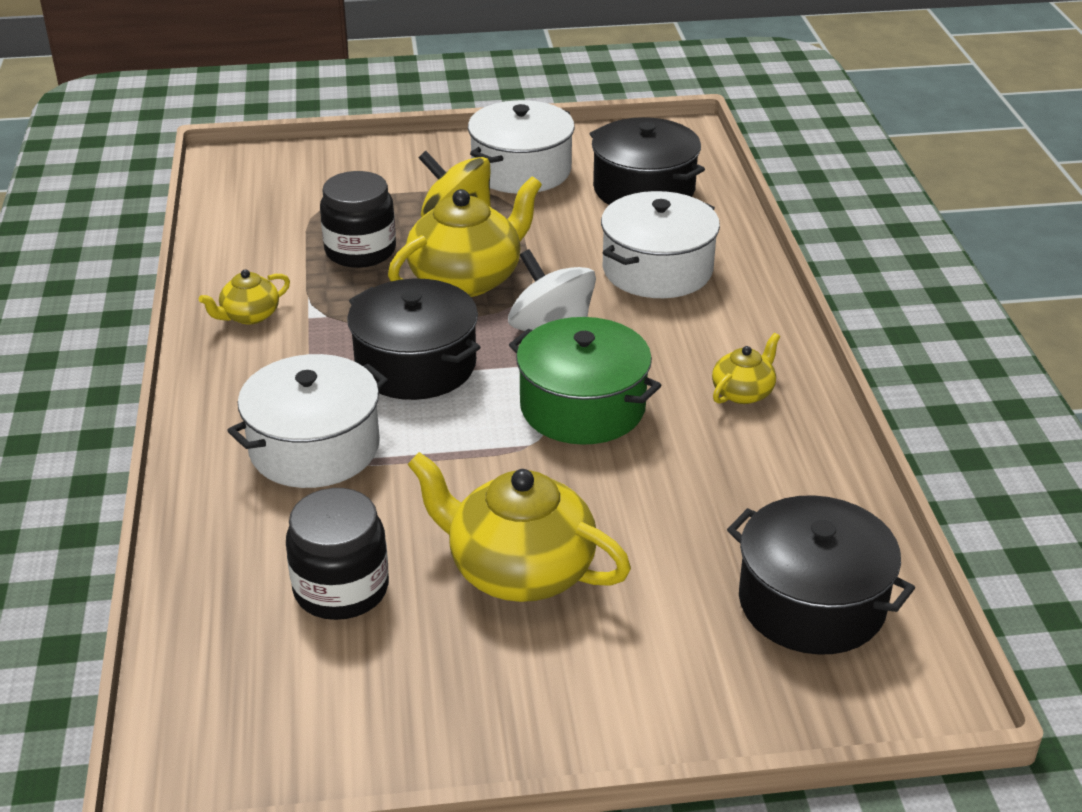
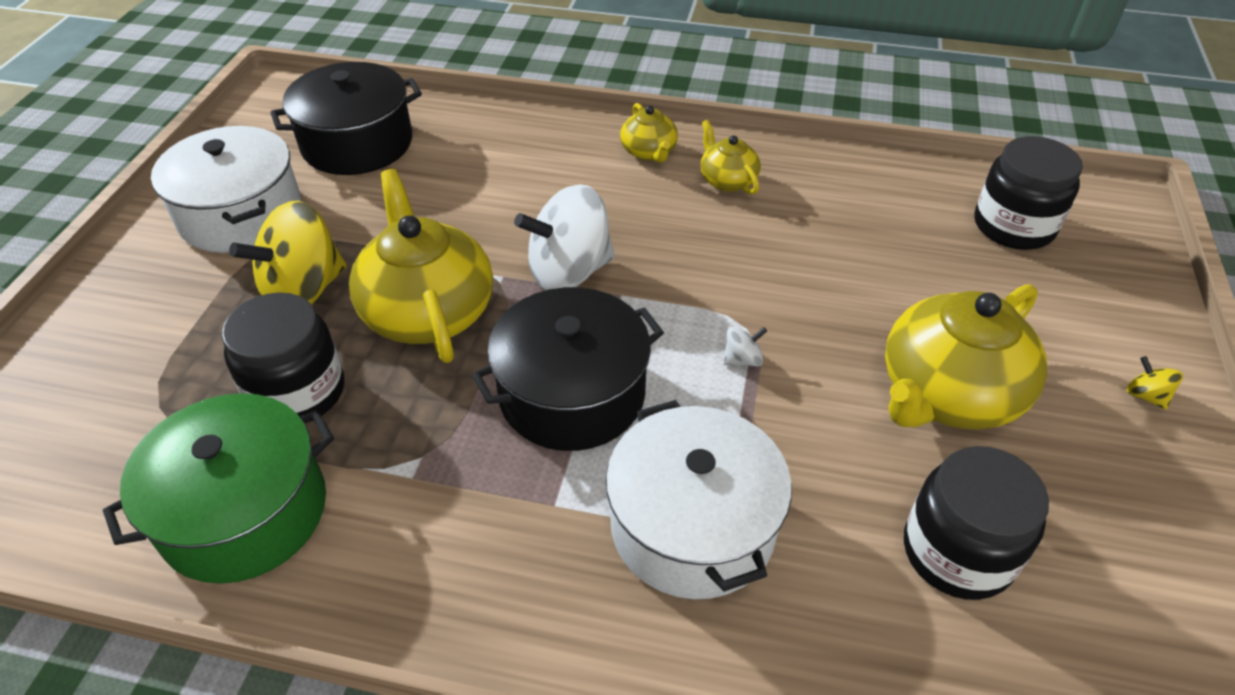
camera: 70 degrees left, 10 degrees up
yellow teapot [199,269,290,325] -> yellow teapot moved to [620,103,678,163]
green pot [509,317,661,445] -> green pot moved to [103,393,334,584]
white pot [601,191,720,298] -> none
black pot [727,495,915,655] -> black jar [974,136,1083,250]
none -> white spinning top [723,327,767,366]
none -> yellow spinning top [1127,356,1183,409]

